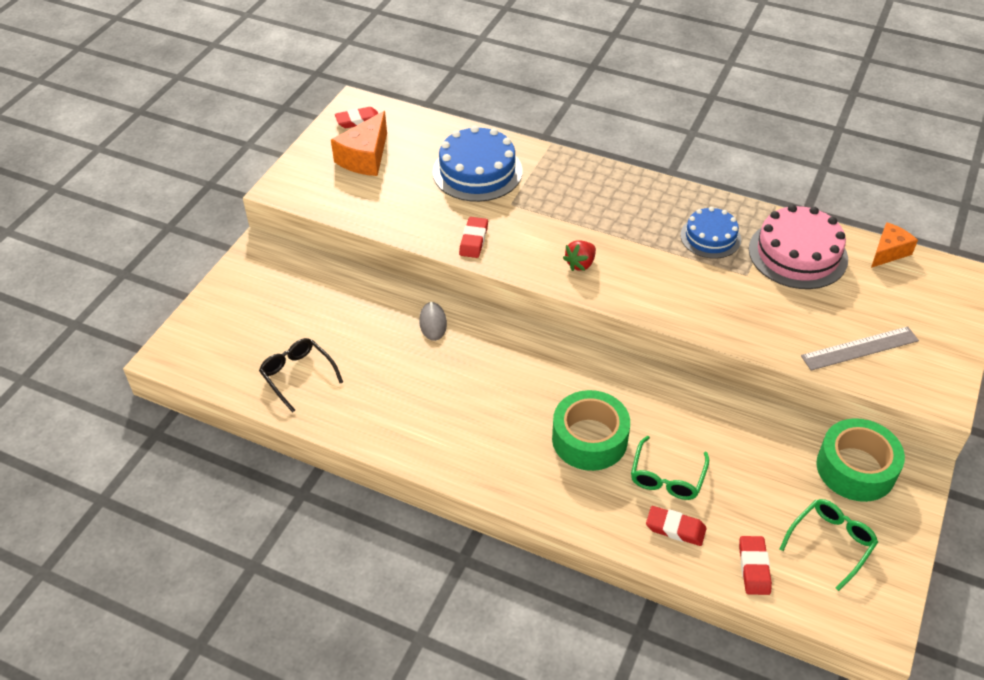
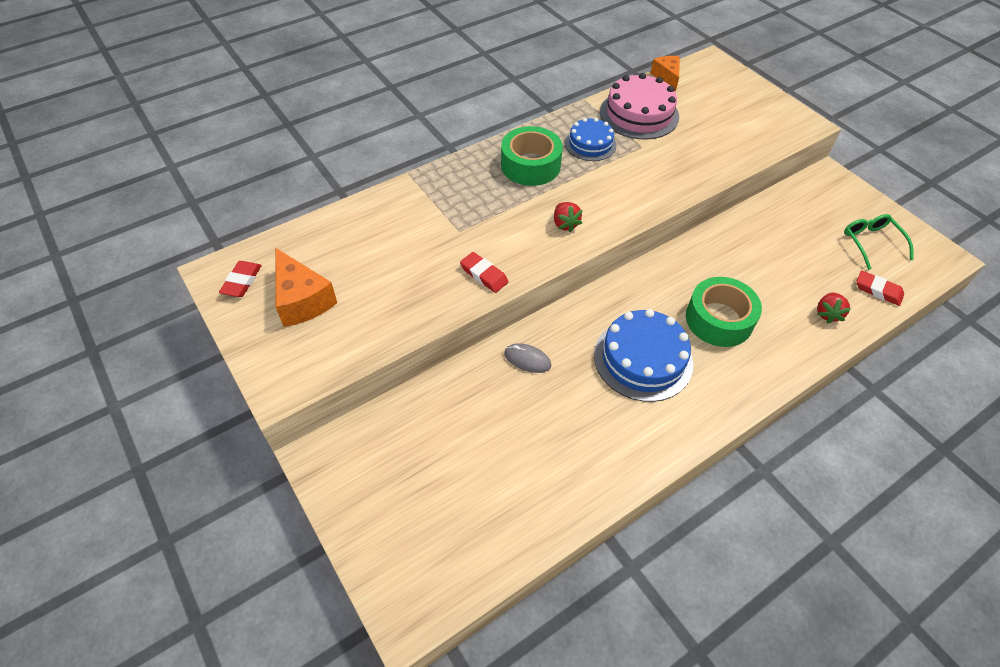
camera: 60 degrees left, 5 degrees up
black glasses [259,338,343,413] -> none
blue cake [433,126,523,202] -> blue cake moved to [594,309,693,402]
green glasses [631,436,709,500] -> none
red eraser [646,506,707,546] -> red strawberry [817,292,851,323]
grey ruler [801,326,919,370] -> none
green tape [816,418,905,502] -> green tape moved to [501,126,563,186]

